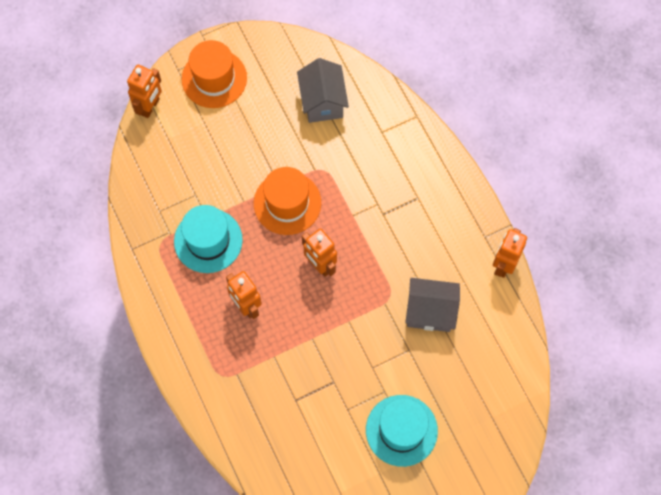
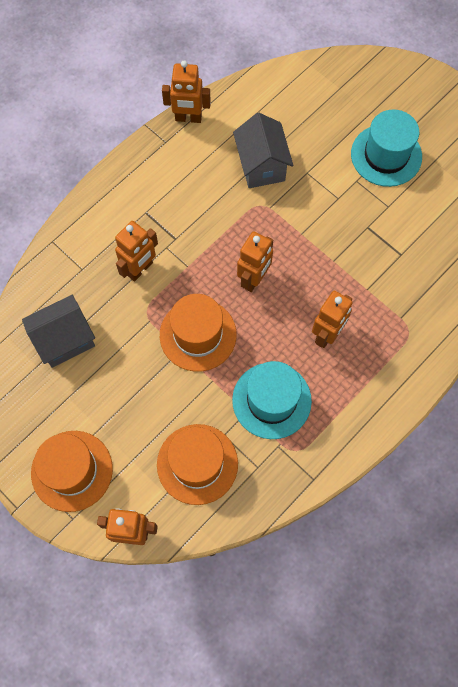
camera: 110 degrees left, 0 degrees up
none -> orange robot [115,221,158,282]
none -> orange hat [157,424,238,505]

